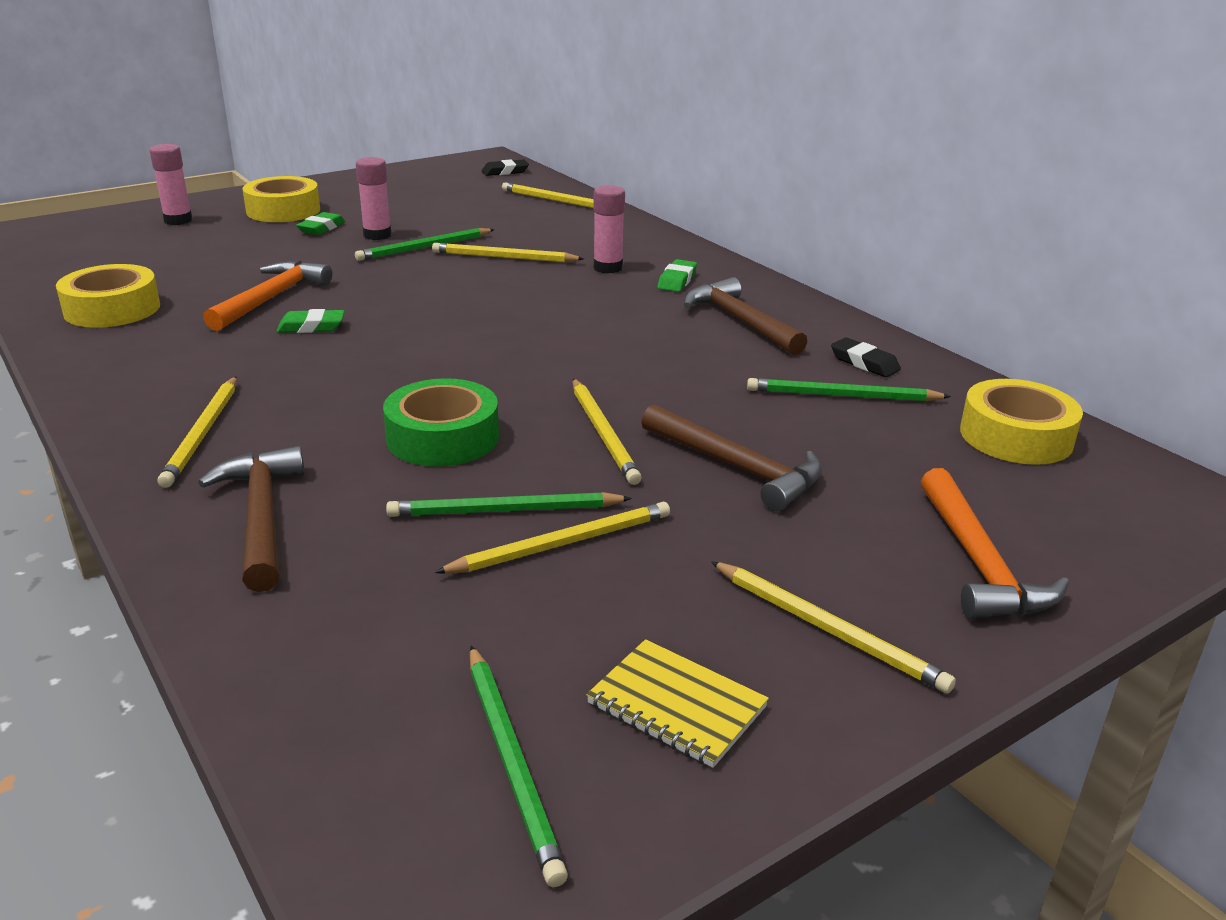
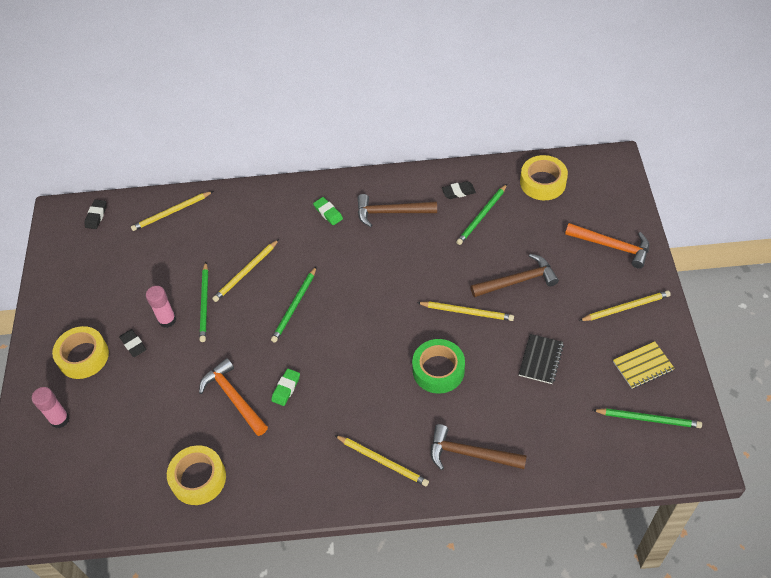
camera: 55 degrees left, 25 degrees up
green eraser [296,212,345,235] -> black eraser [119,329,146,357]
green pencil [386,492,632,517] -> green pencil moved to [271,266,317,343]
yellow pencil [434,502,670,574] -> black notebook [519,334,564,384]
pink glue stick [593,185,625,273] -> none

